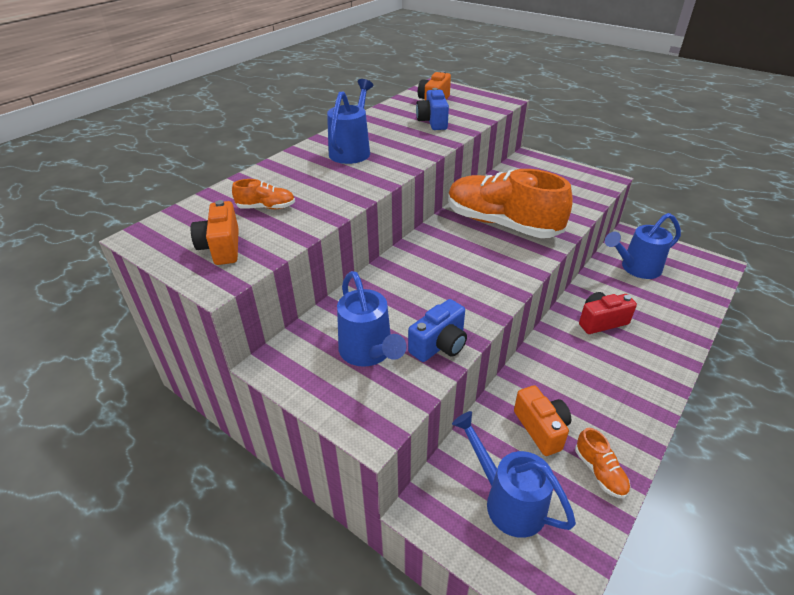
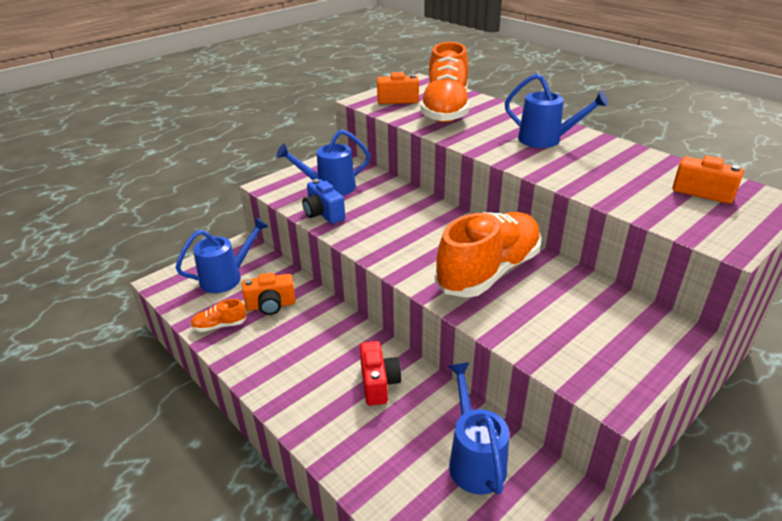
camera: 100 degrees right, 5 degrees down
orange shoe [232,179,295,209] -> orange shoe [420,42,470,123], size x2.46
blue camera [416,88,449,130] -> none

